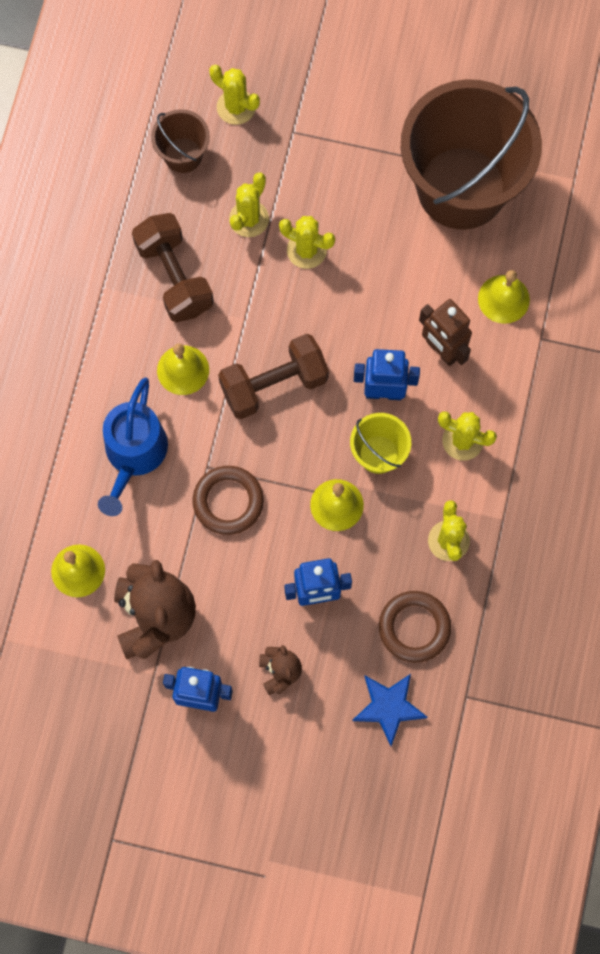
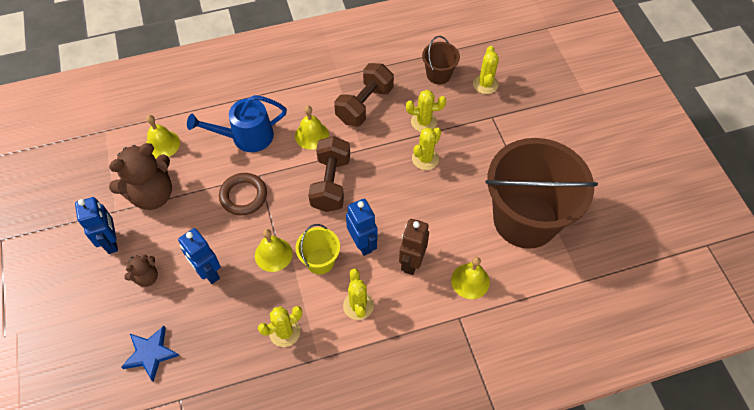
camera: 60 degrees right, 15 degrees down
brown dumbbell [218,334,329,419] -> brown dumbbell turned 60 degrees clockwise [308,136,350,212]
yellow cactus [279,216,335,269] -> yellow cactus turned 45 degrees clockwise [412,127,441,170]
brown ring [379,591,451,663] -> none

